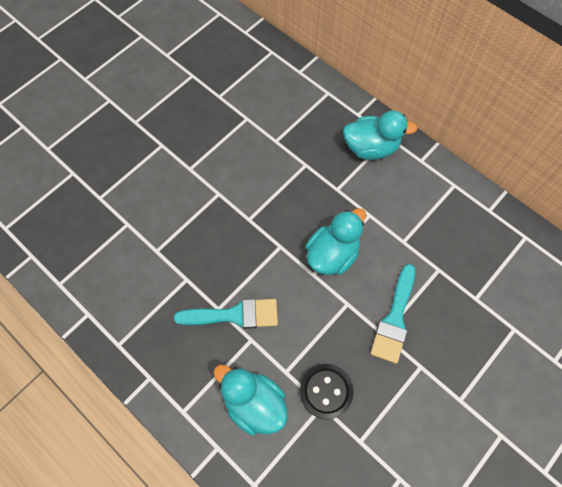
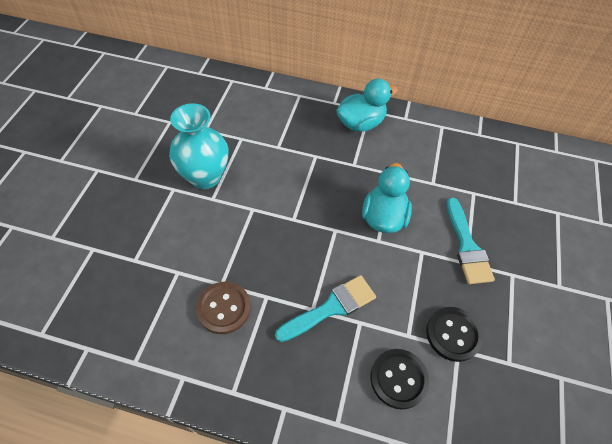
camera: 30 degrees left, 10 degrees down
turquoise duck [213,365,288,436] -> black button [371,349,429,410]
none -> turquoise vase [169,103,228,189]
none -> brown button [196,281,251,334]

